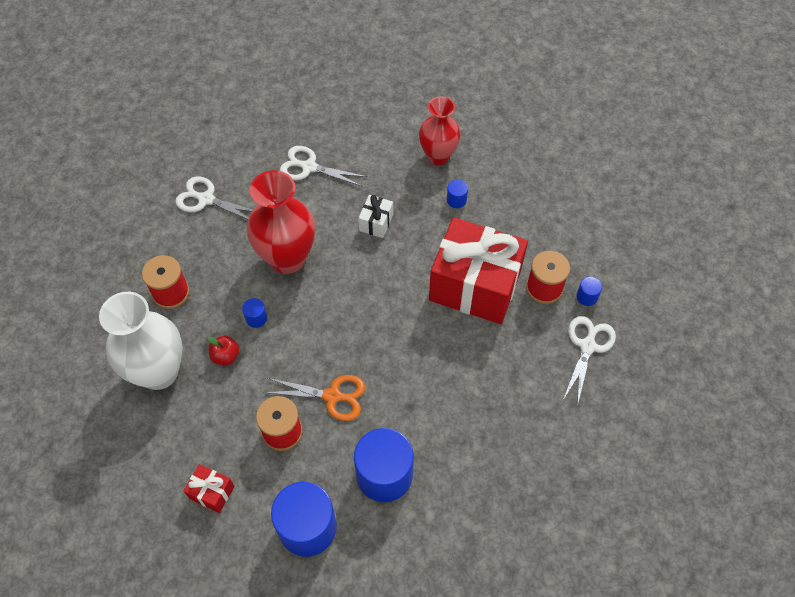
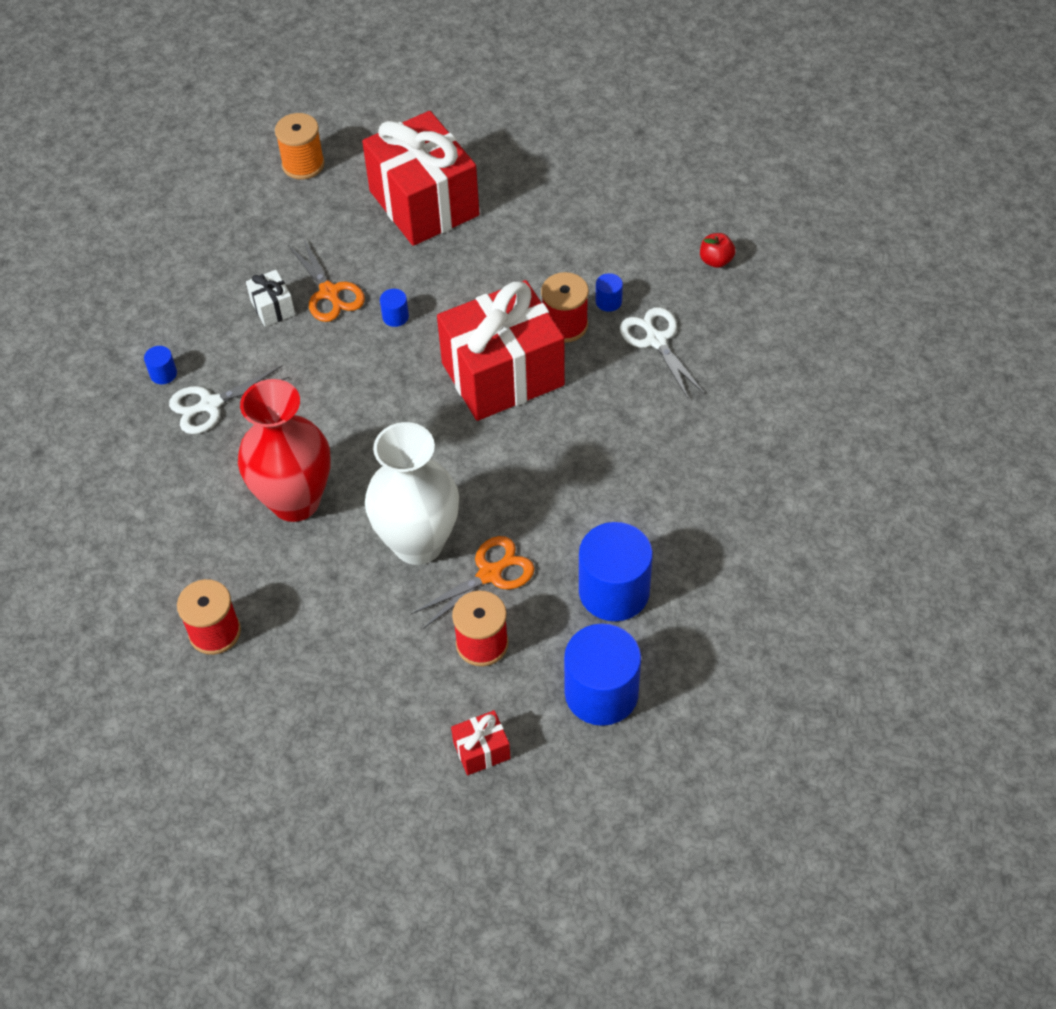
camera: 45 degrees left, 5 degrees down
white vase [99,292,183,390] -> white vase moved to [365,422,459,565]
white scissors [175,176,253,219] -> none
red apple [208,335,239,365] -> red apple moved to [700,233,735,268]
blue cylinder [242,298,267,328] -> blue cylinder moved to [144,346,177,384]
white gift [358,195,393,238] -> white gift moved to [246,270,295,327]
red vase [419,96,461,165] -> orange scissors [288,238,365,322]
none -> orange spool [275,113,325,180]
none -> red gift [362,111,479,246]

